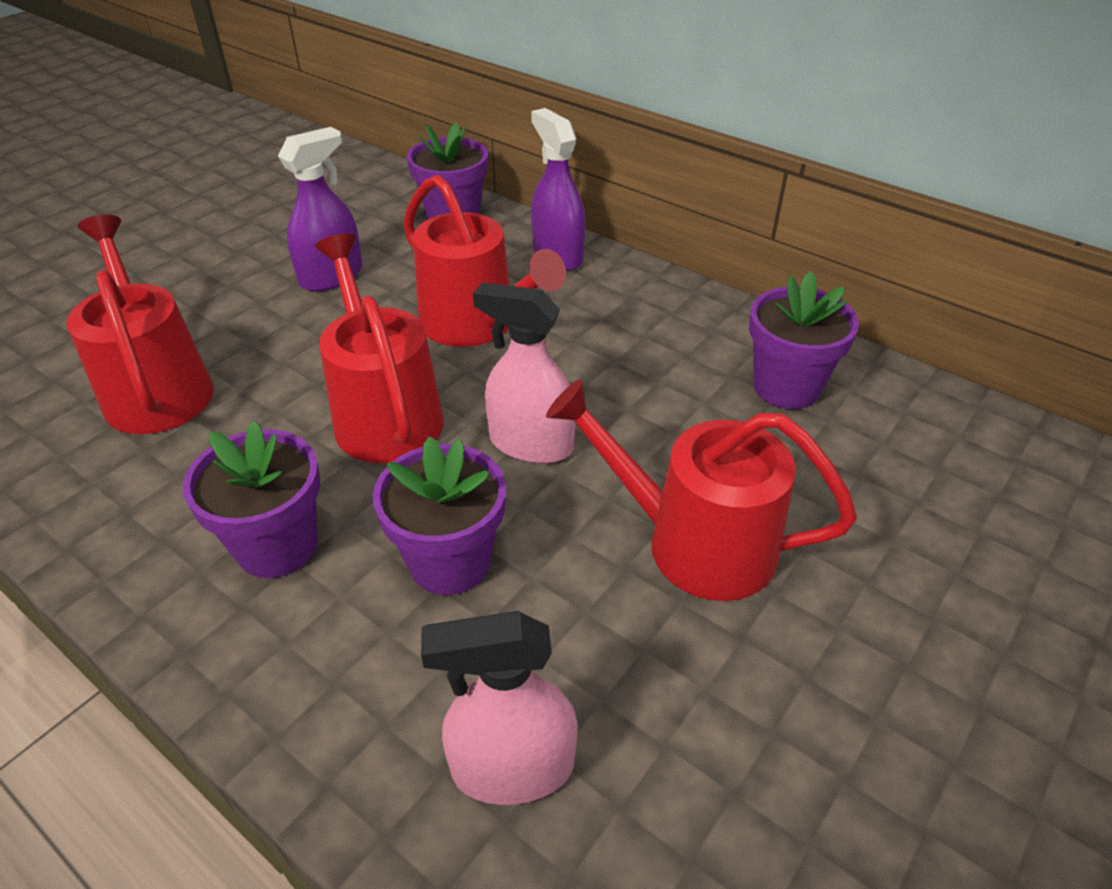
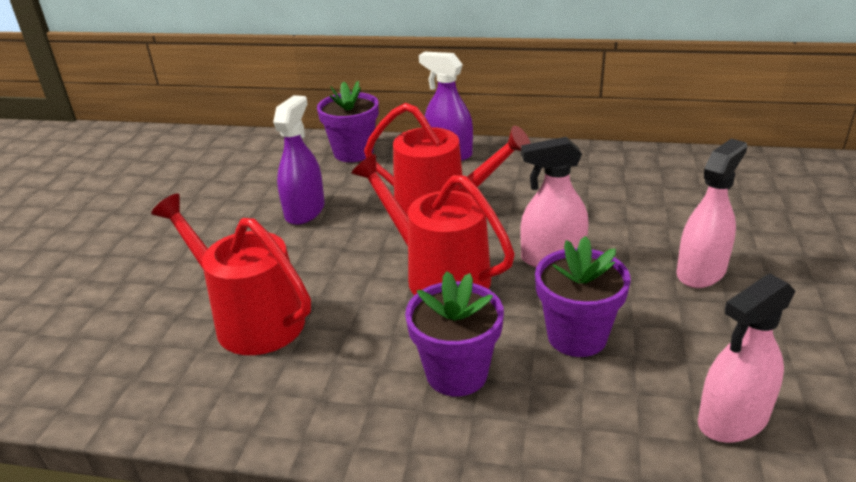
camera: 25 degrees left, 10 degrees down
red watering can [546,379,857,601] -> pink spray bottle [676,138,747,288]
purple flower pot [749,271,859,409] -> none

